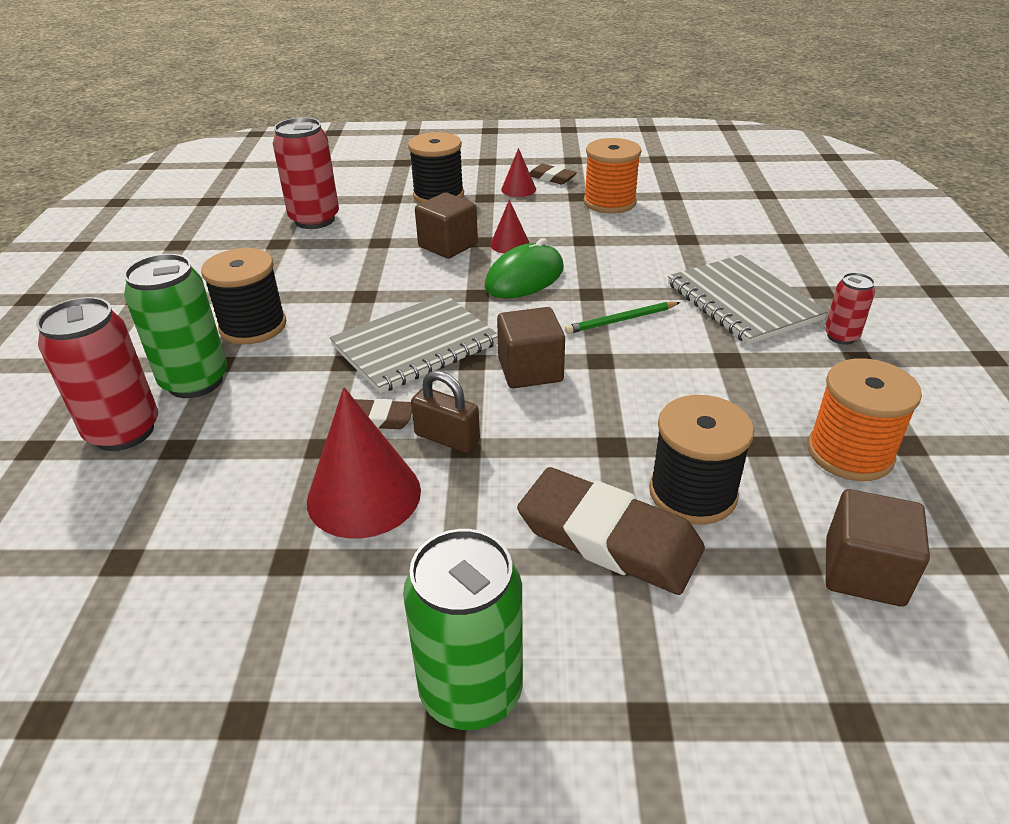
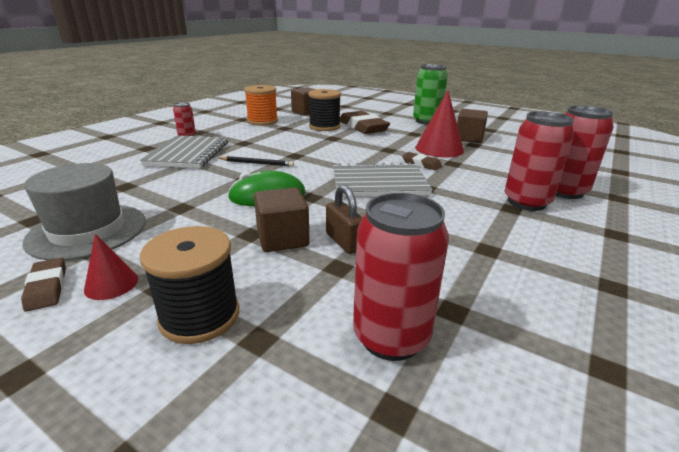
camera: 150 degrees left, 10 degrees down
green can [124,254,227,398] -> red can [504,111,574,211]
black spool [201,248,287,345] -> none
brown padlock [411,370,480,453] -> brown padlock moved to [326,185,363,254]
red cone [490,199,529,254] -> none
brown cube [497,307,565,388] -> brown cube moved to [457,109,488,143]
green pencil [565,302,680,334] -> black pencil [219,156,294,167]
orange spool [584,138,641,214] -> grey hat [23,163,146,261]

